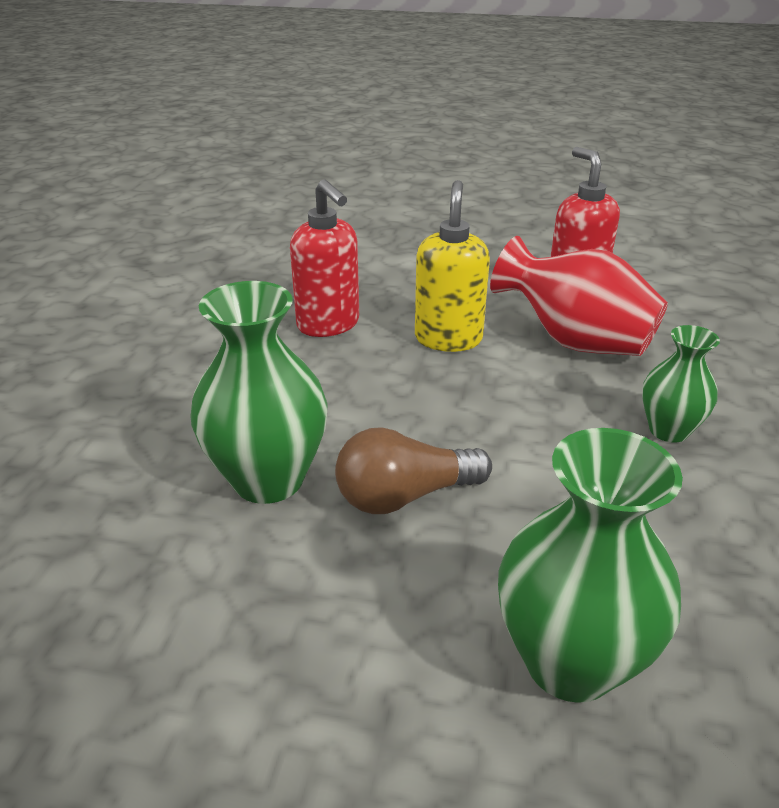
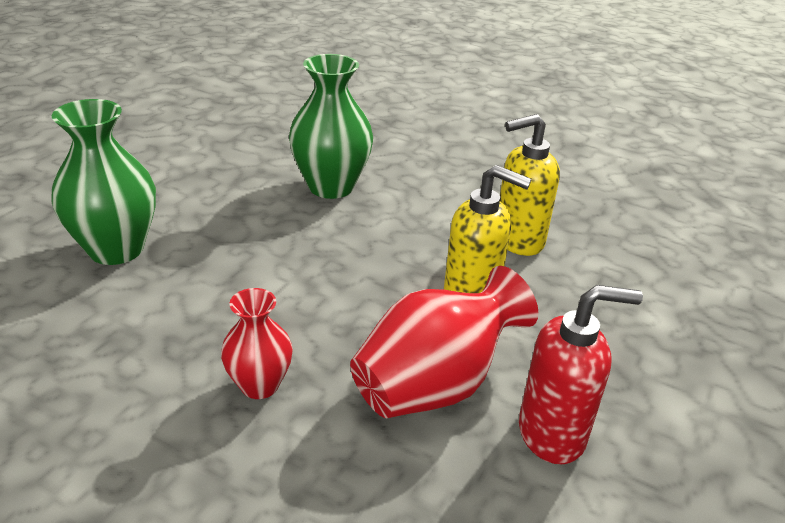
camera: 105 degrees right, 0 degrees up
red soap dispenser [290,179,359,337] -> yellow soap dispenser [500,114,560,256]
brown light bulb [335,427,492,514] -> none
green vase [642,325,720,443] -> red vase [221,288,293,399]

